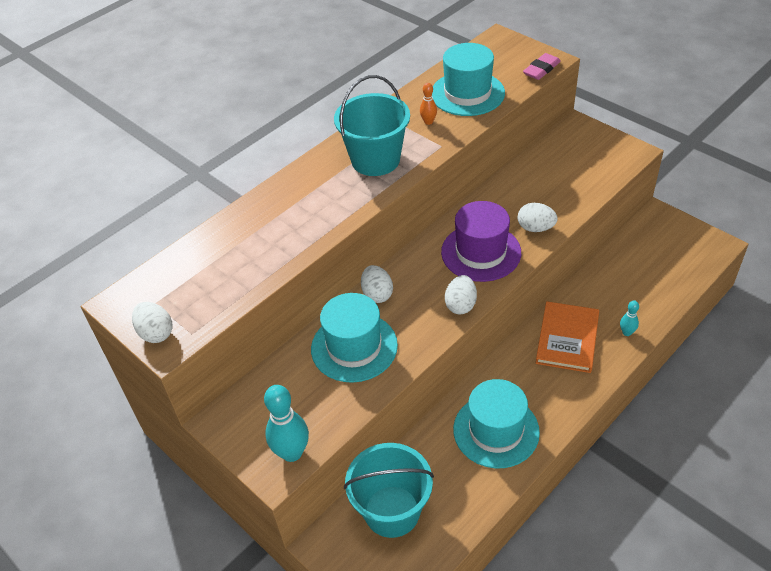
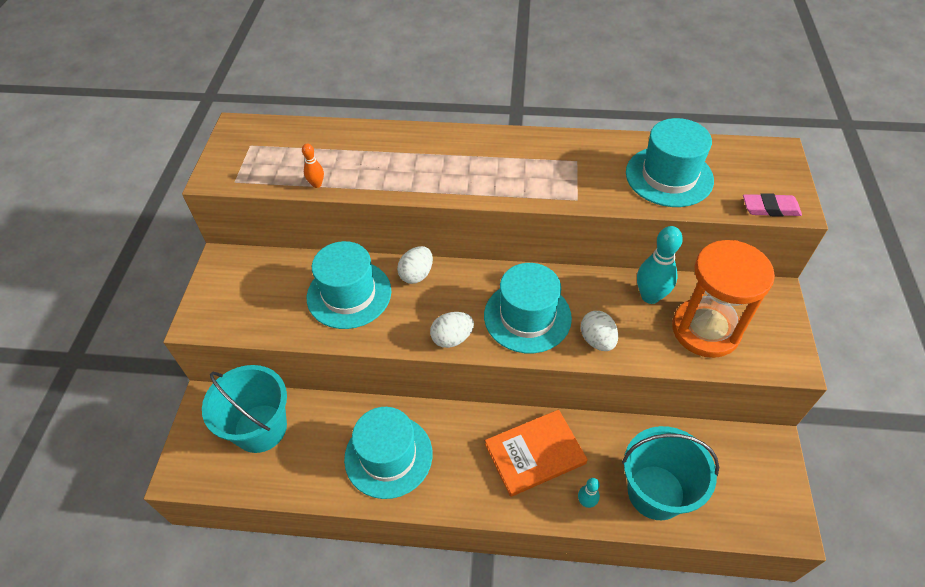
camera: 50 degrees right, 5 degrees up
white egg [132,302,173,343] -> none
turquoise bowling pin [264,385,309,462] -> turquoise bowling pin moved to [637,226,683,304]
turquoise bucket [334,75,410,176] -> turquoise bucket moved to [622,426,719,520]
orange bowling pin [420,83,437,125] -> orange bowling pin moved to [302,144,324,188]
purple hat [441,201,521,282] -> turquoise hat [484,263,572,353]
none -> orange hourglass [672,240,775,358]

